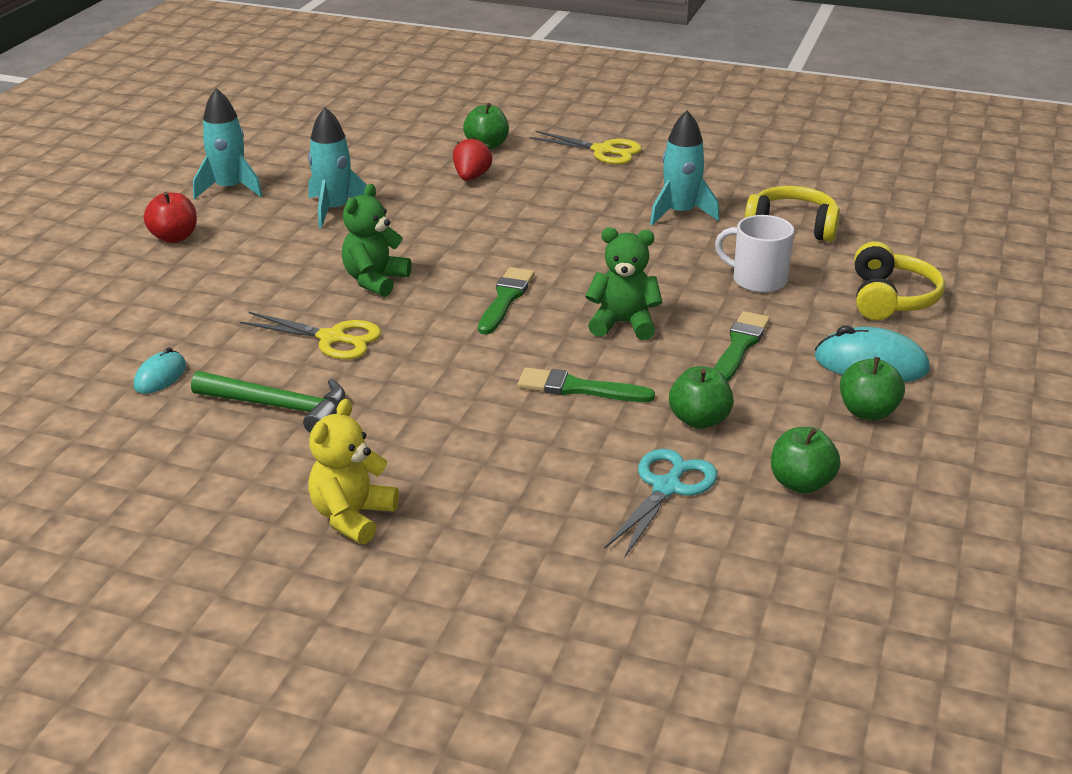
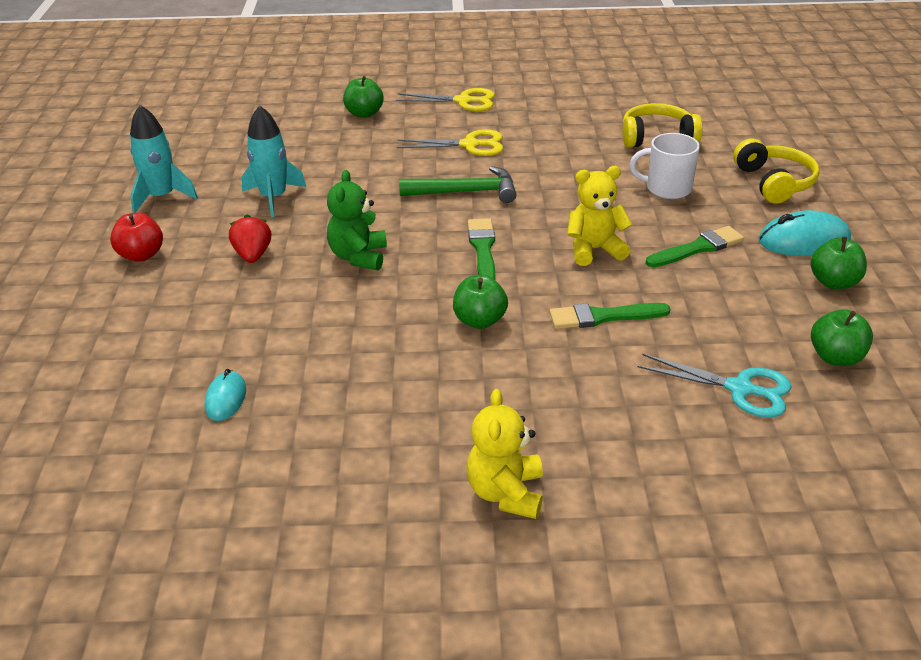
camera: 20 degrees left, 5 degrees up
green hammer [191,371,345,433] -> green hammer moved to [399,166,516,203]
yellow scissors [240,312,382,360] -> yellow scissors moved to [397,129,503,156]
red strawberry [453,136,492,181] -> red strawberry moved to [229,214,271,263]
green teddy bear [585,227,663,340] -> yellow teddy bear [567,166,633,266]
turquoise scissors [605,449,717,557] -> turquoise scissors turned 105 degrees clockwise [638,354,792,418]
turquoise rocket [650,110,719,225] -> none
green apple [669,366,734,429] -> green apple moved to [453,275,508,329]
green brush [714,311,770,381] -> green brush turned 60 degrees clockwise [646,226,744,267]

